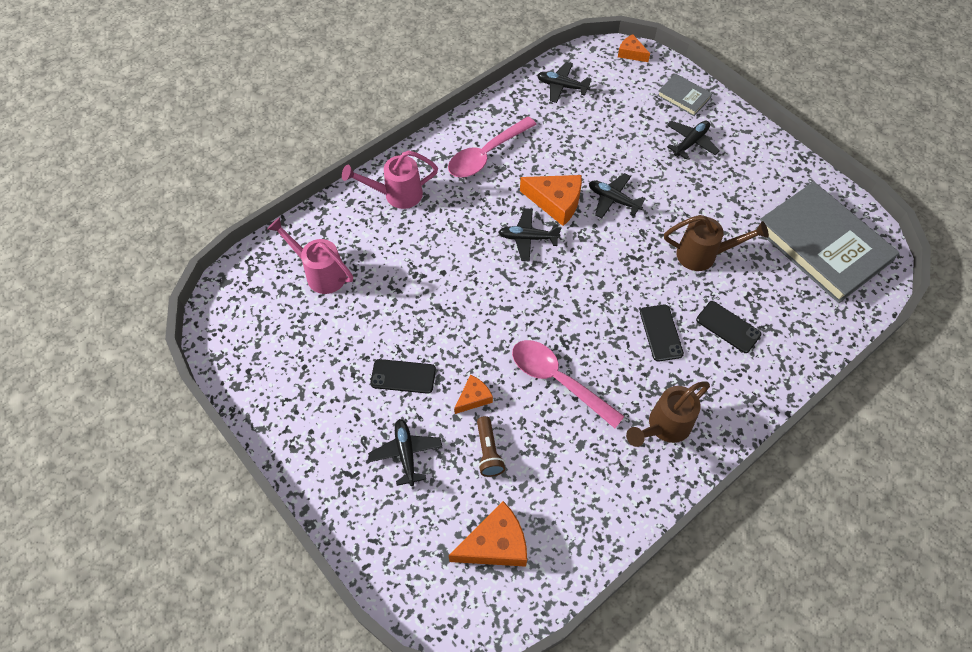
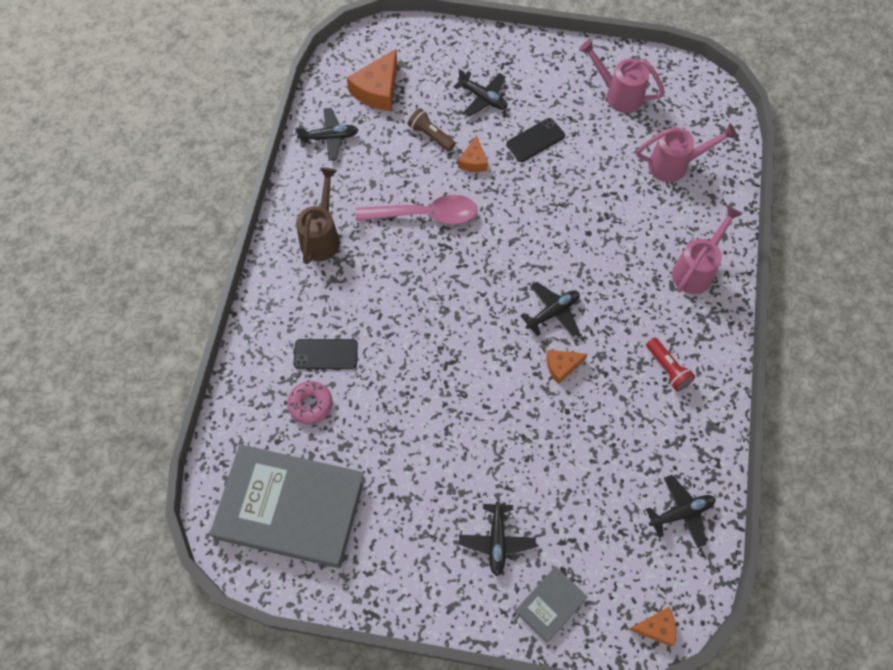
camera: 140 degrees right, 5 degrees up
pink spoon [448,117,537,178] -> red flashlight [646,338,695,391]
orange cheese [520,175,582,226] -> orange cheese [546,350,588,384], size x0.57
black plane [589,173,646,218] -> black plane moved to [295,108,358,161]
black phone [640,305,684,362] -> none
grey book [657,73,712,116] -> grey book turned 45 degrees counterclockwise [515,566,588,643]
brown watering can [664,215,769,271] -> none
none -> pink donut [287,381,333,425]
none -> pink watering can [579,39,665,113]

